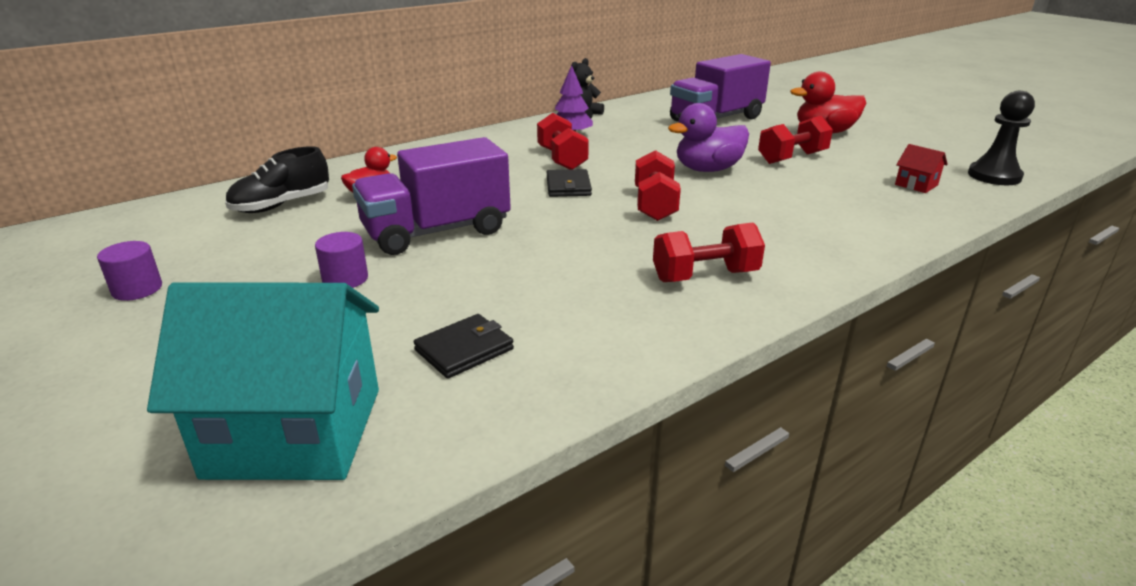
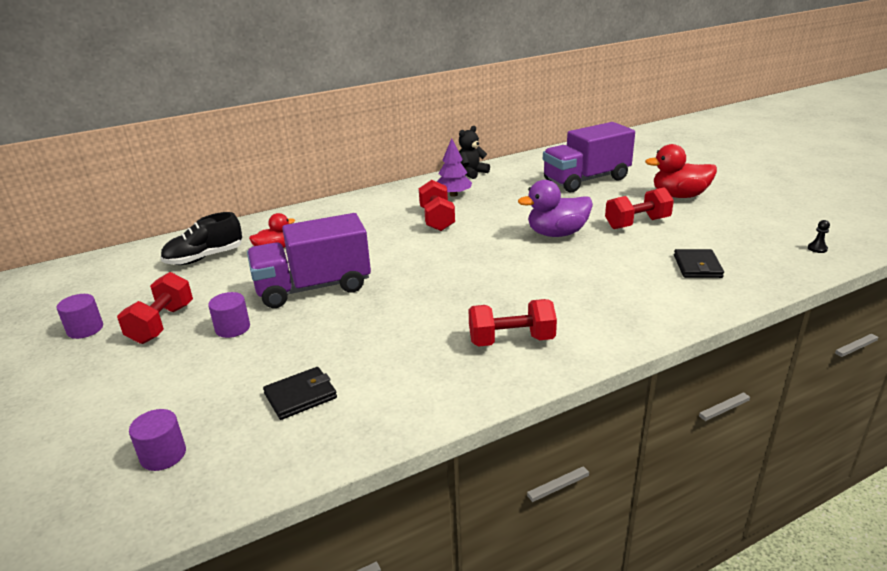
camera: 10 degrees right, 0 degrees up
turquoise house [147,282,379,480] -> purple cylinder [129,409,186,471]
black wallet [547,169,592,197] -> black wallet moved to [674,249,724,278]
red dumbbell [635,150,681,221] -> red dumbbell moved to [117,272,193,344]
red house [895,144,948,193] -> none
black pawn [968,91,1035,185] -> black pawn [808,220,830,253], size x0.41

